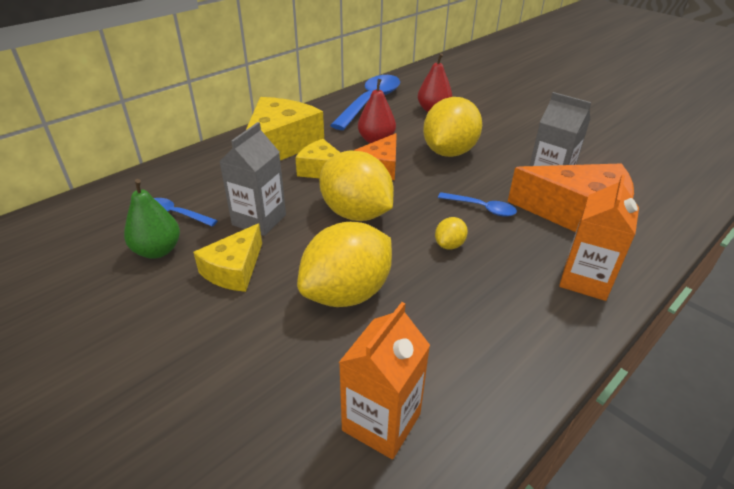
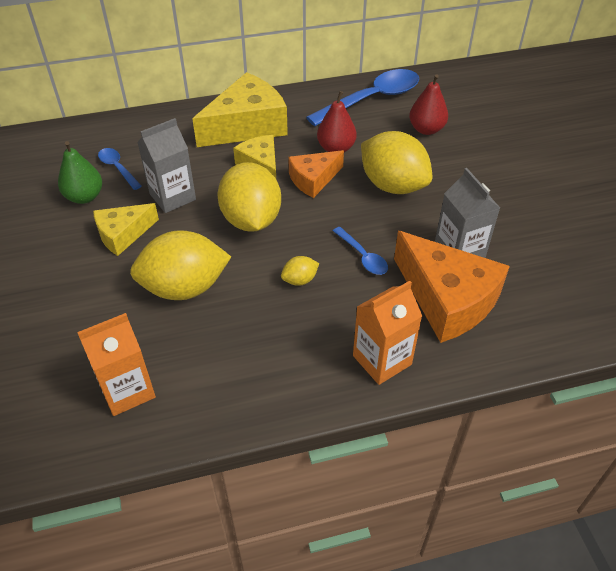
camera: 30 degrees right, 10 degrees up
yellow lemon [423,97,482,157] -> yellow lemon turned 75 degrees clockwise [361,131,432,194]

